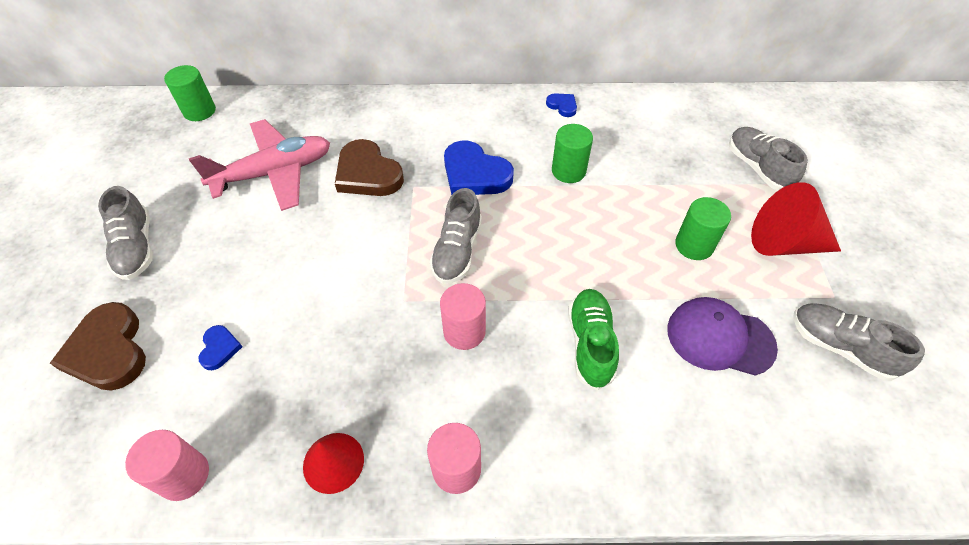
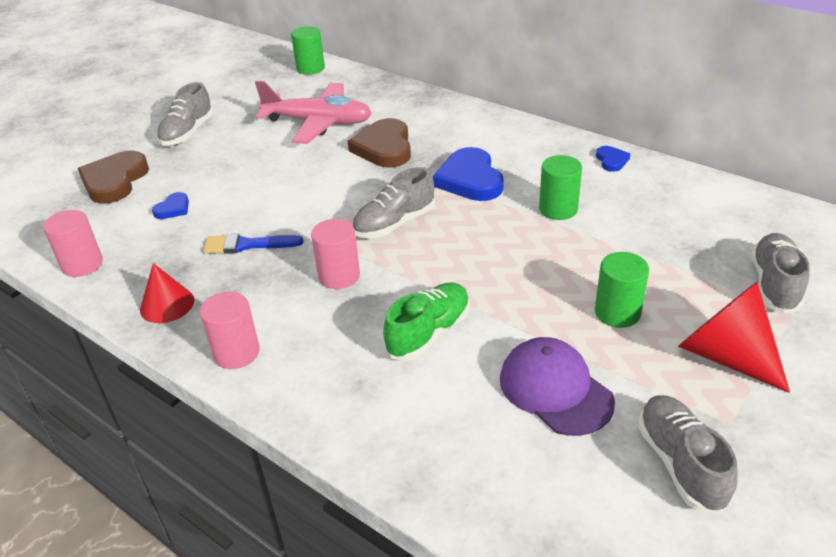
camera: 40 degrees right, 15 degrees down
none -> blue brush [203,233,303,254]

